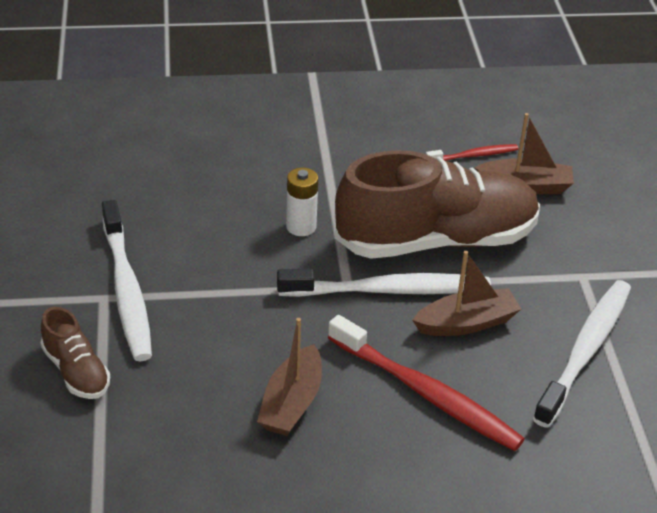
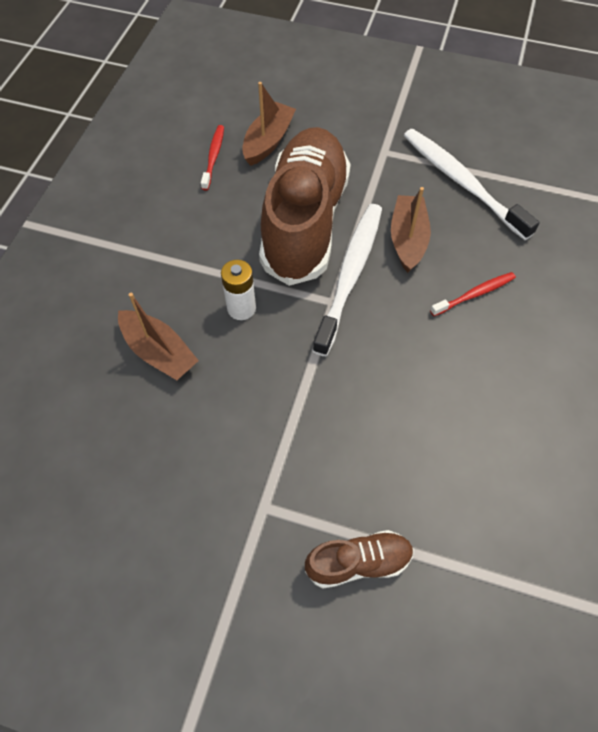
camera: 65 degrees left, 20 degrees up
white toothbrush [102,200,152,361] -> none
brown boat [257,318,322,436] -> brown boat moved to [118,293,199,380]
red toothbrush [328,315,525,451] -> red toothbrush [430,272,516,316], size x0.51

